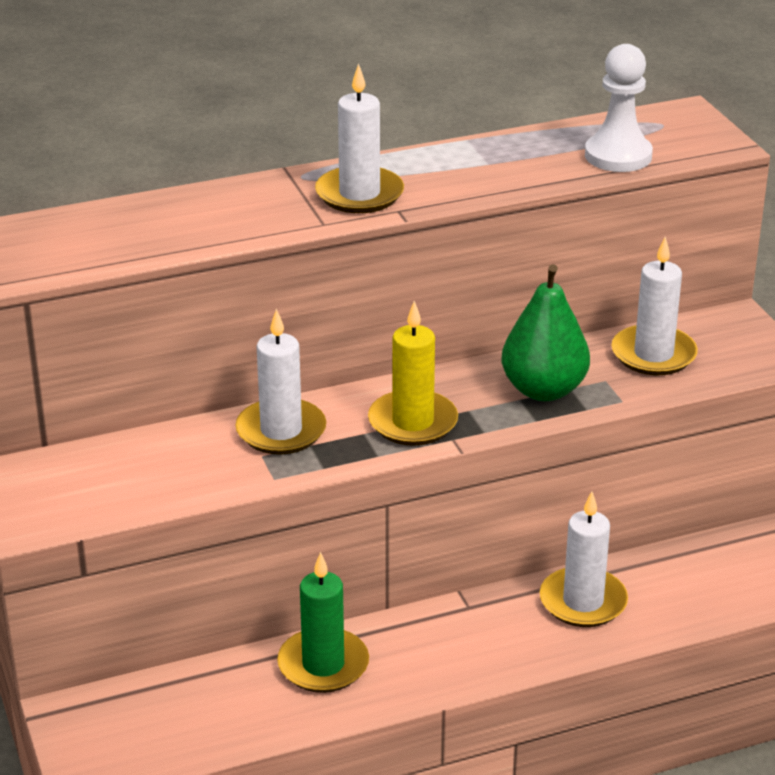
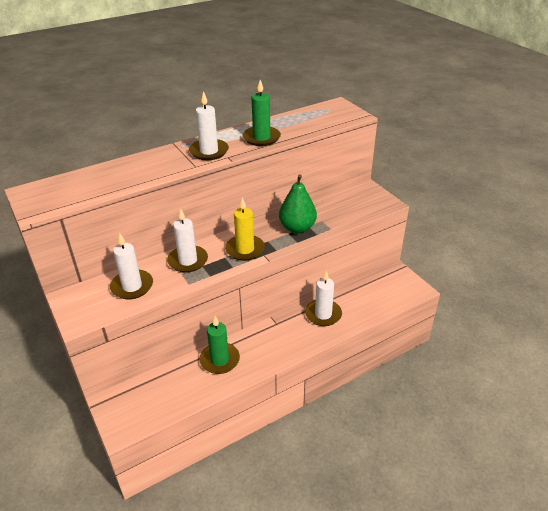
camera: 10 degrees left, 5 degrees up
white pawn [585,44,653,172] -> none
white candle [611,236,698,375] -> white candle moved to [110,233,153,299]
none -> green candle [243,80,281,146]

